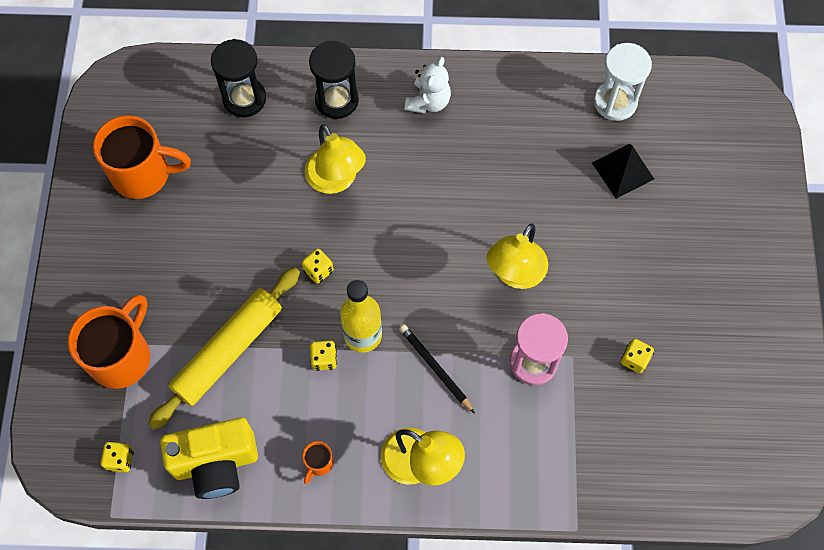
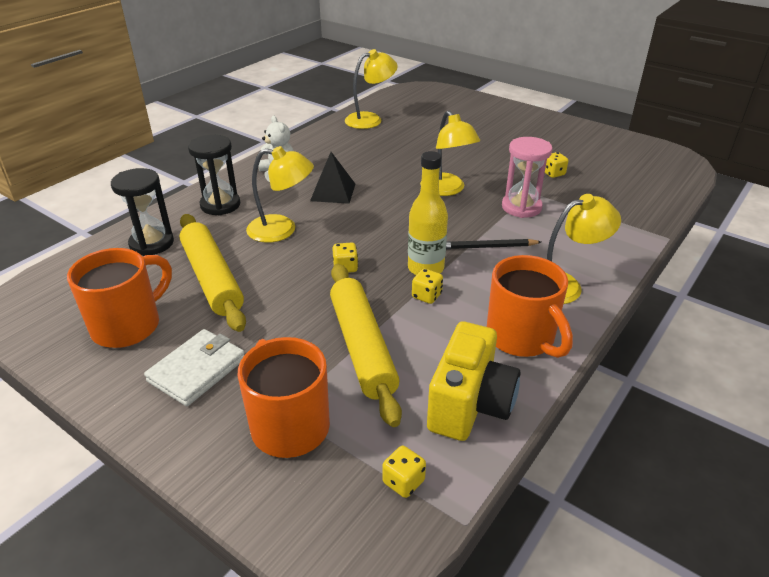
camera: 55 degrees left, 30 degrees down
orange mug [302,441,333,484] -> orange mug [487,255,573,358], size x2.31
black pyramid [592,144,654,199] -> black pyramid moved to [310,152,355,204]
white hourglass [594,43,652,121] -> yellow lamp [345,49,398,129]
none -> white wallet [144,329,245,406]
none -> yellow rolling pin [180,214,246,332]

